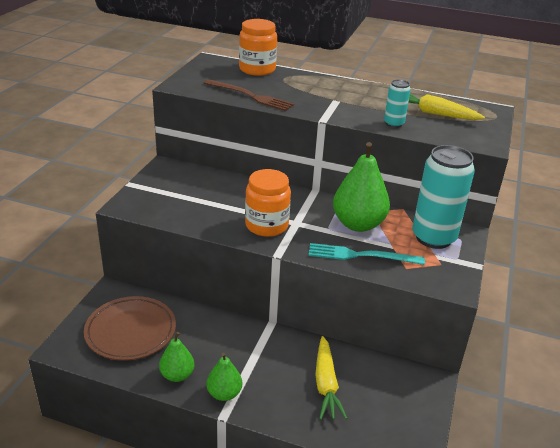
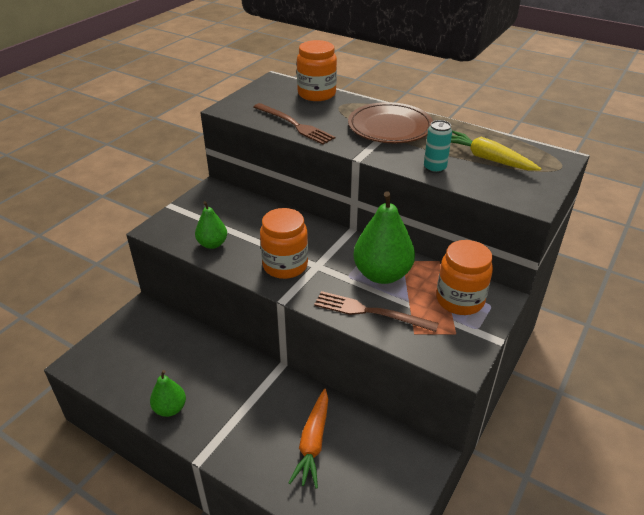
camera: 15 degrees right, 5 degrees up
brown plate [84,296,176,361] -> brown plate moved to [348,102,433,143]
green pear [206,353,242,401] -> green pear moved to [195,201,227,249]
turquoise fork [308,243,425,265] -> brown fork [314,291,438,332]
yellow carrot [315,336,348,420] -> orange carrot [289,389,328,489]
turquoise can [412,145,475,249] -> orange jar [436,240,493,315]

